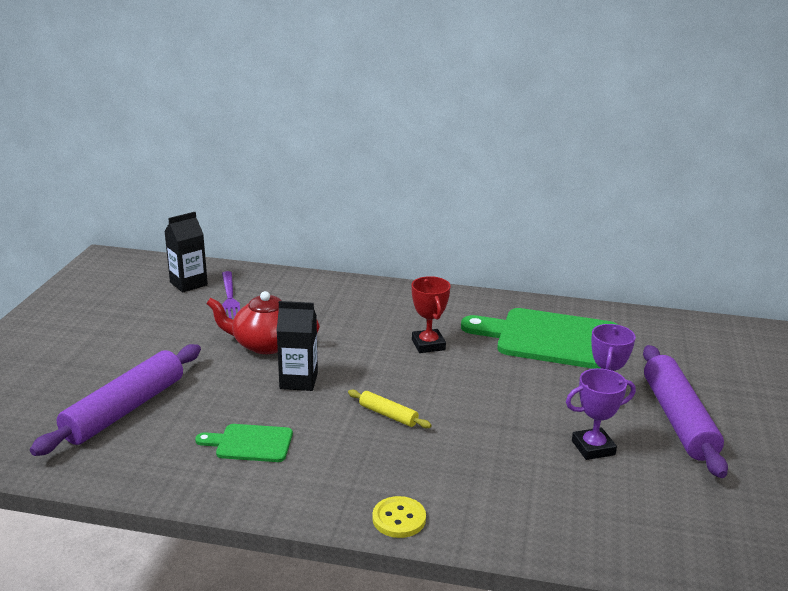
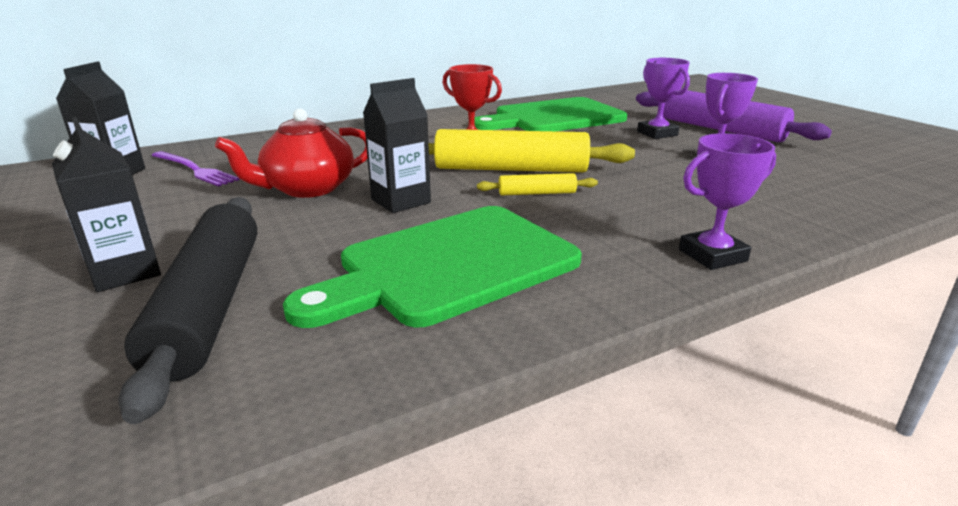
camera: 40 degrees left, 0 degrees up
purple rolling pin [30,344,201,456] -> black rolling pin [118,197,257,424]
green cutting board [195,424,293,462] -> green cutting board [283,206,582,328], size x2.01
yellow button [372,496,426,538] -> purple trophy [679,133,776,270]
none -> black carton [52,117,161,292]
none -> yellow rolling pin [429,129,635,172]

